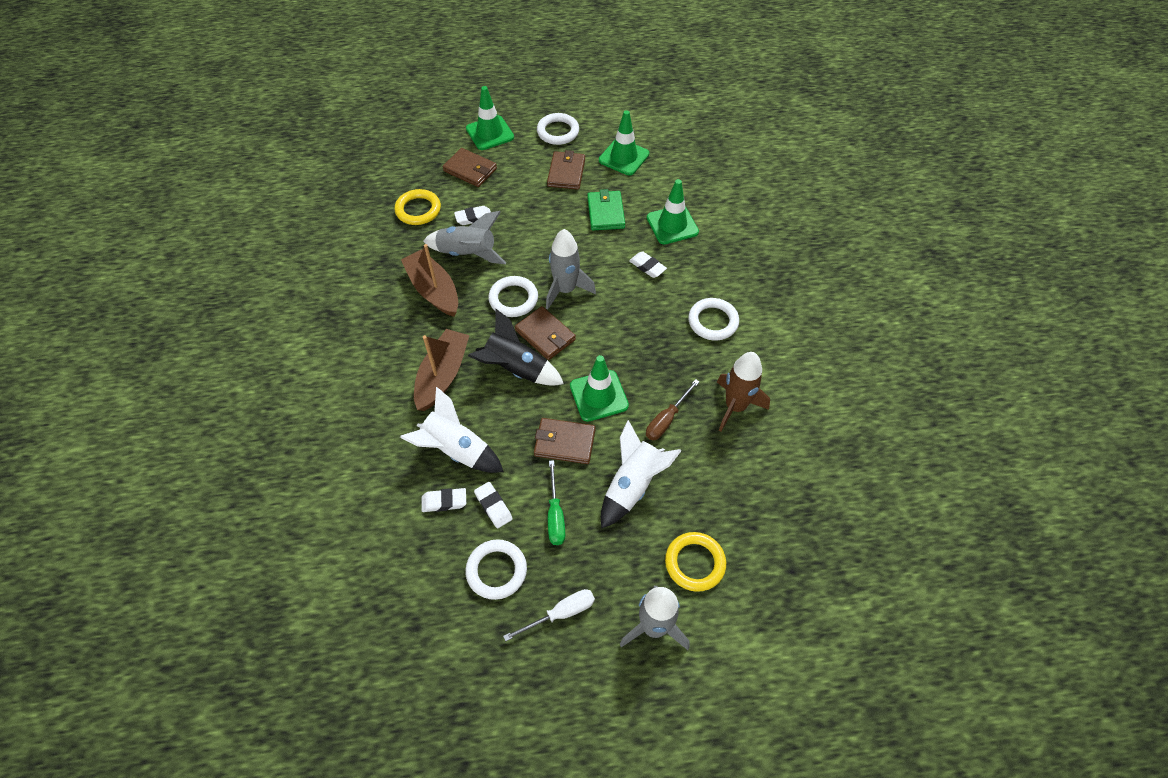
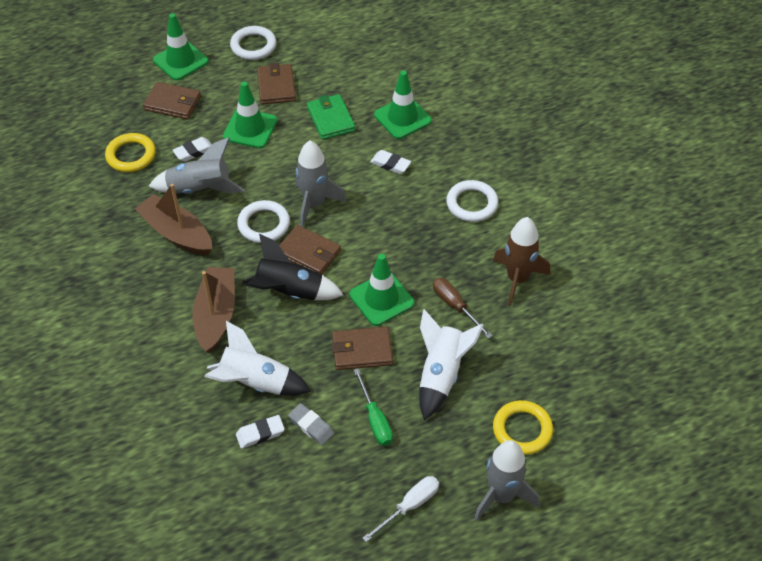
camera: 15 degrees left, 5 degrees down
white ring [465,539,527,600] -> none
white eraser [474,482,513,528] -> grey eraser [288,403,334,445]
green traffic cone [599,110,649,176] -> green traffic cone moved to [223,81,278,148]
brown screwdriver [646,379,700,440] -> brown screwdriver turned 120 degrees clockwise [433,278,492,339]

